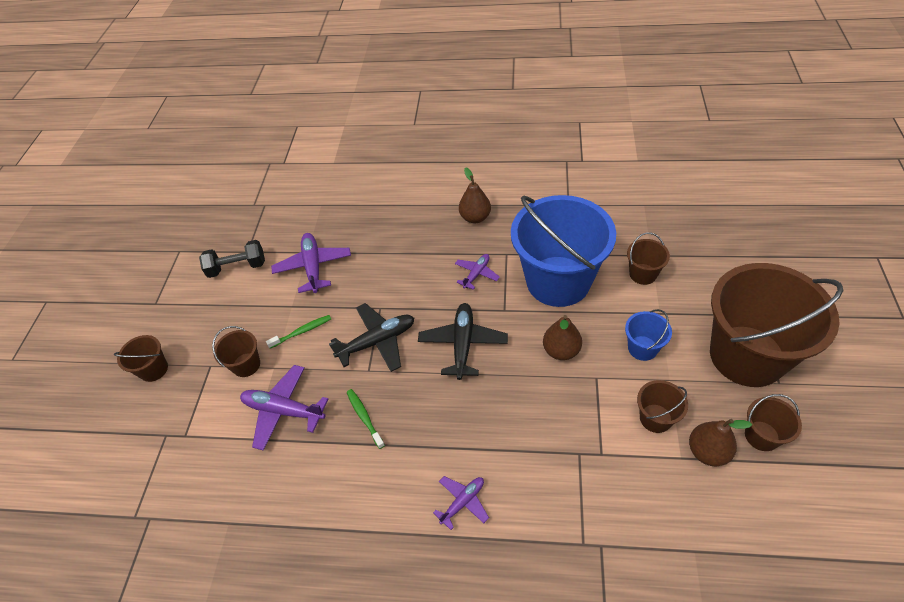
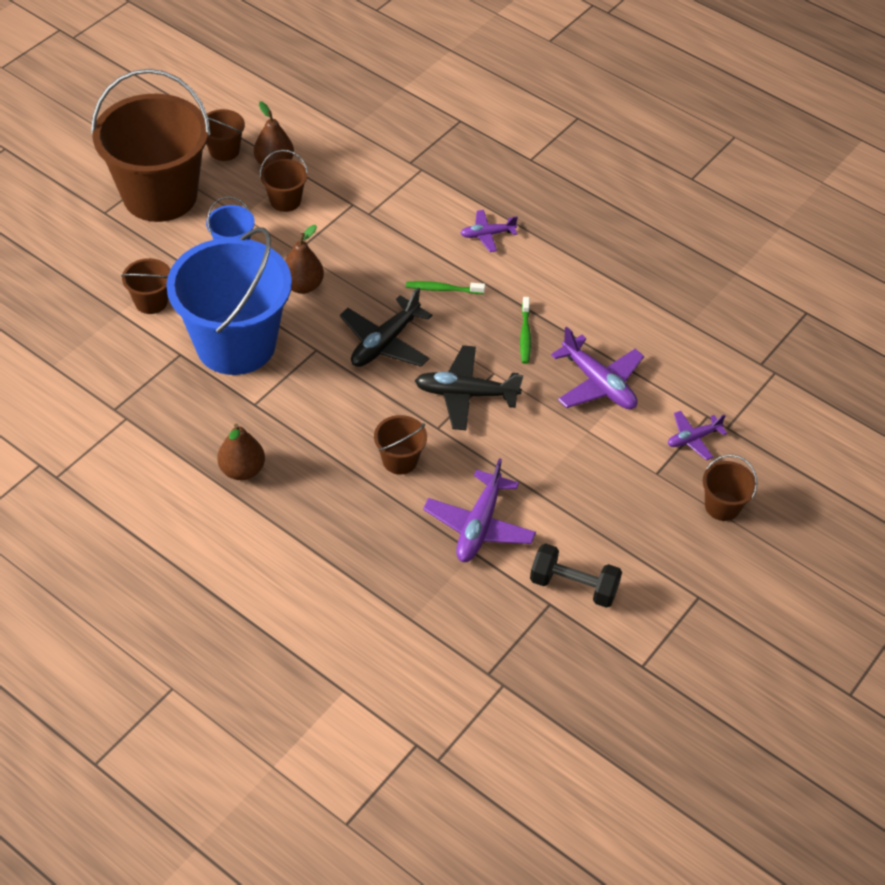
camera: 155 degrees left, 0 degrees up
brown bucket [212,326,260,377] -> brown bucket moved to [374,415,427,475]
green toothbrush [266,315,331,349] -> green toothbrush moved to [406,281,485,294]
purple plane [455,254,500,290] -> purple plane moved to [668,411,727,460]

